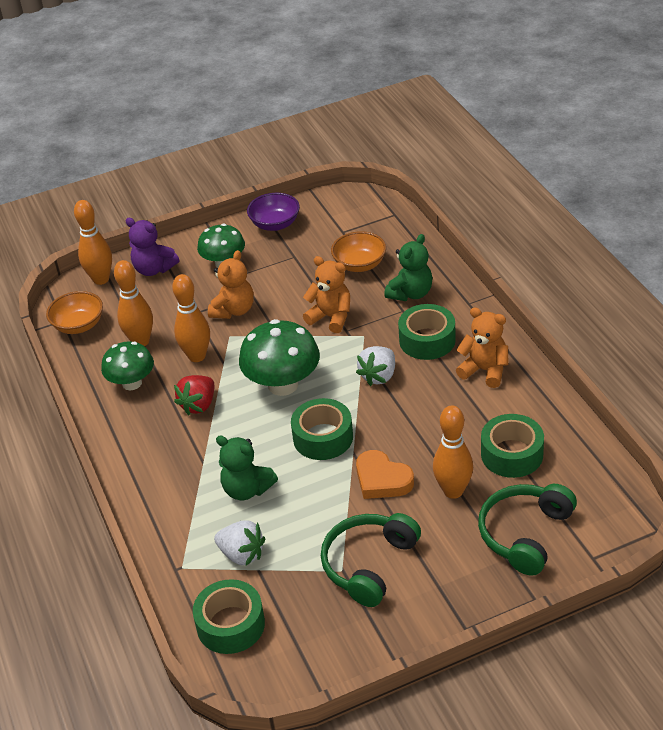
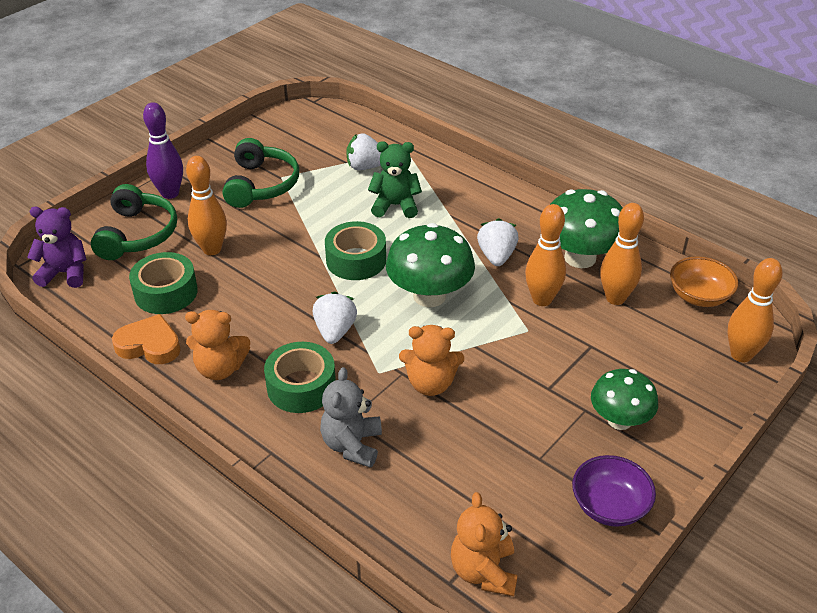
camera: 150 degrees right, 0 degrees up
green mushroom [101,341,154,390] -> green mushroom [550,189,623,268], size x1.51
purple teddy bear [125,218,179,276] -> purple teddy bear moved to [27,207,87,288]
red strawberry [174,375,214,415] -> white strawberry [477,218,518,266]
green tape [193,579,265,654] -> none
orange teddy bear [208,250,254,319] -> orange teddy bear moved to [451,492,518,596]
orange bowl [331,231,386,272] -> none
orange heart [356,450,414,499] -> orange heart moved to [112,314,181,364]
green teddy bear [384,234,433,301] -> grey teddy bear [320,367,382,468]
none -> purple bowling pin [143,102,183,199]

